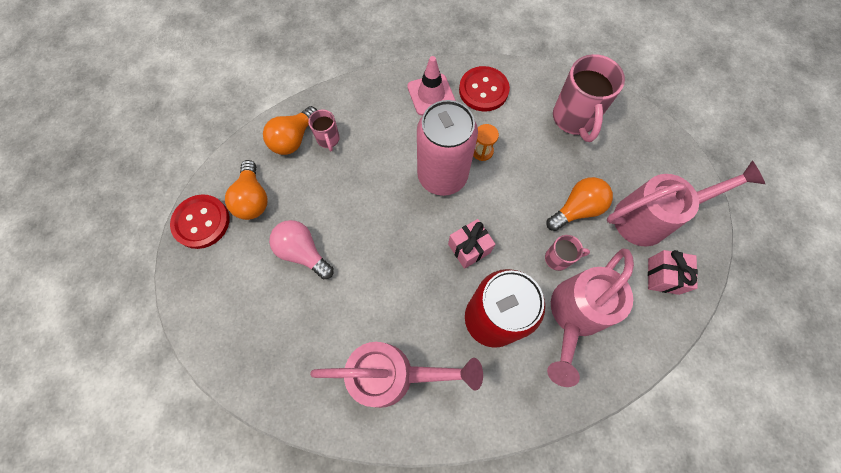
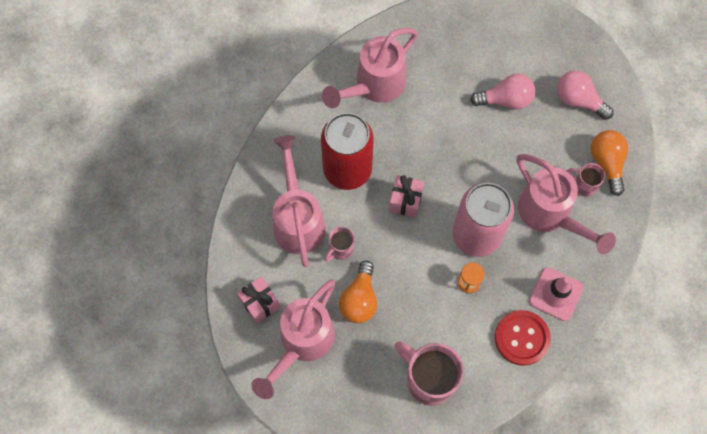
camera: 135 degrees right, 0 degrees up
red button [170,194,230,249] -> none
orange light bulb [225,160,268,220] -> pink light bulb [557,70,614,120]
none -> pink watering can [517,154,616,254]

